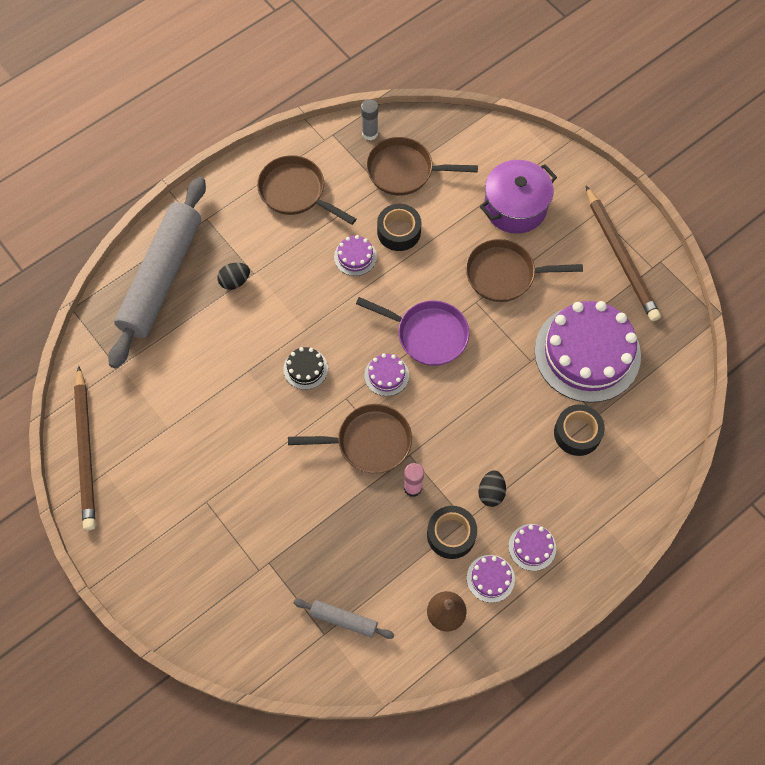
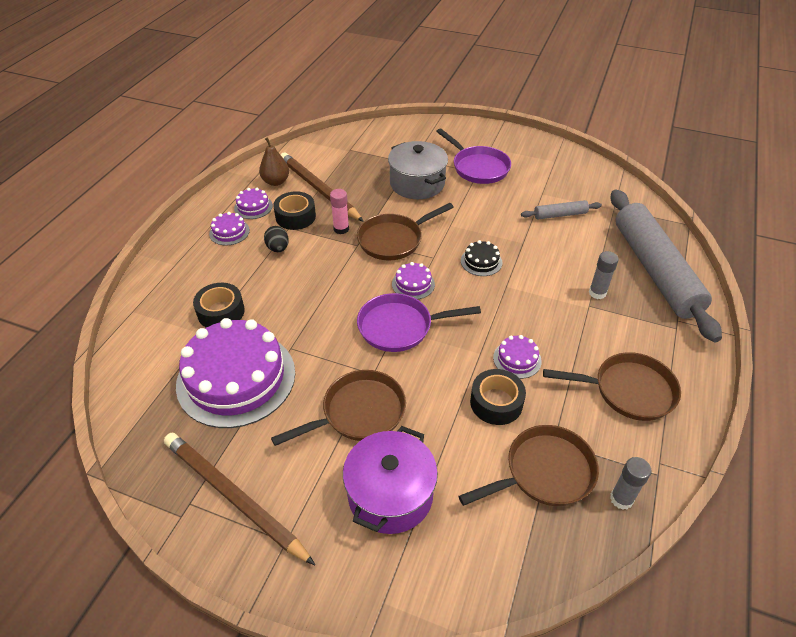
camera: 150 degrees right, 20 degrees down
brown pencil [74,366,96,530] -> brown pencil moved to [281,152,364,222]
black egg [217,263,250,290] -> grey glue stick [589,251,619,299]
grey rolling pin [294,599,394,639] -> grey rolling pin moved to [521,200,602,219]
none -> grey pot [388,141,448,199]
none -> purple pan [436,128,511,184]

